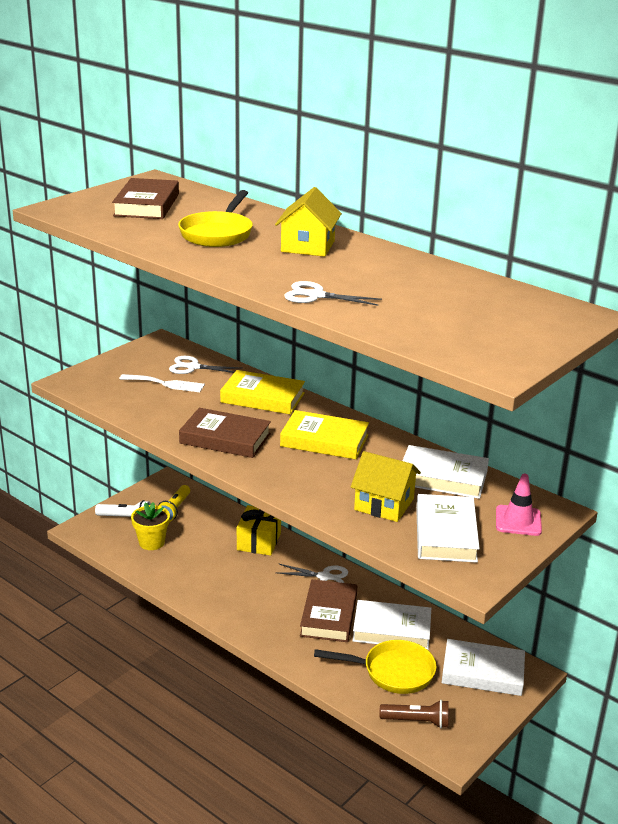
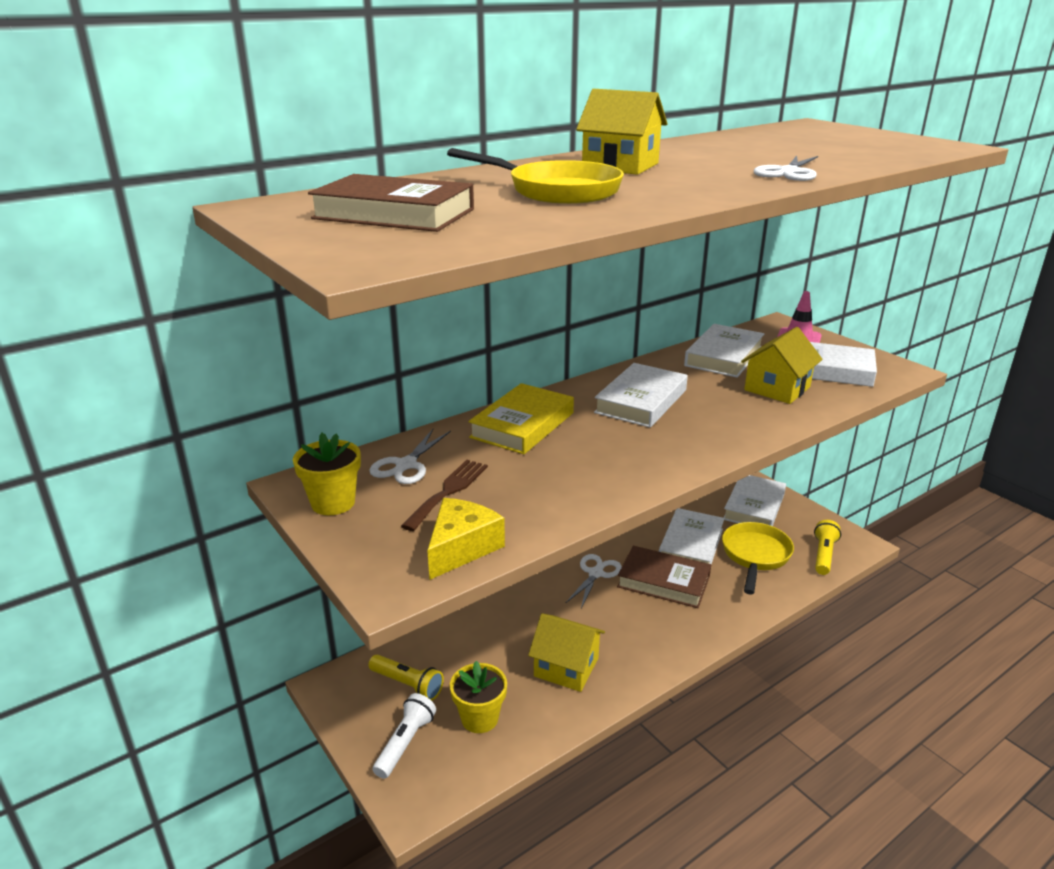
camera: 75 degrees left, 0 degrees up
white fork [120,374,205,392] -> brown fork [401,460,488,531]
brown book [179,408,271,458] -> none
yellow gift [237,505,281,556] -> none
yellow book [280,410,369,460] -> white book [594,363,688,428]
brown flashlight [379,700,449,728] -> yellow flashlight [814,520,841,575]
none -> yellow flower pot [293,433,361,515]
none -> yellow cheese [427,498,505,580]
none -> yellow house [528,613,605,692]

